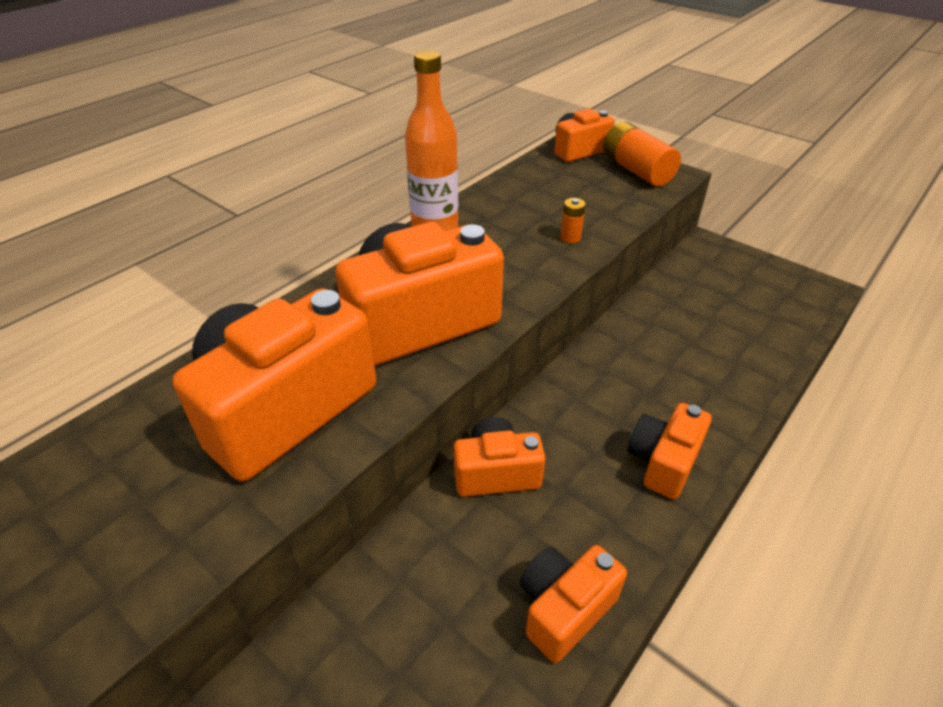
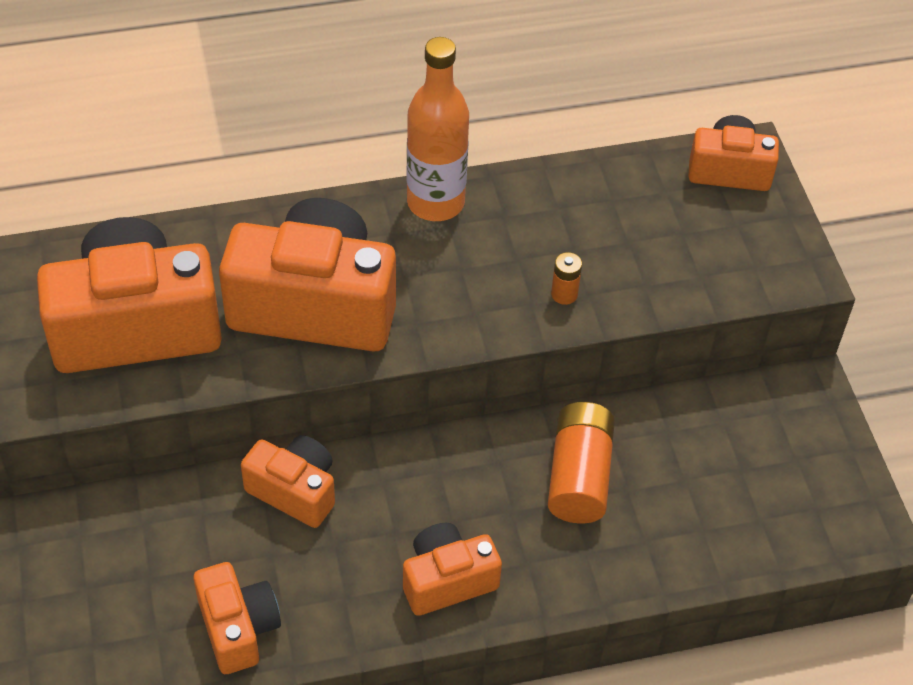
camera: 35 degrees right, 10 degrees up
orange camera [520,545,627,663] -> orange camera turned 75 degrees clockwise [193,562,281,674]
orange battery [603,122,681,186] -> orange battery moved to [548,402,615,523]

